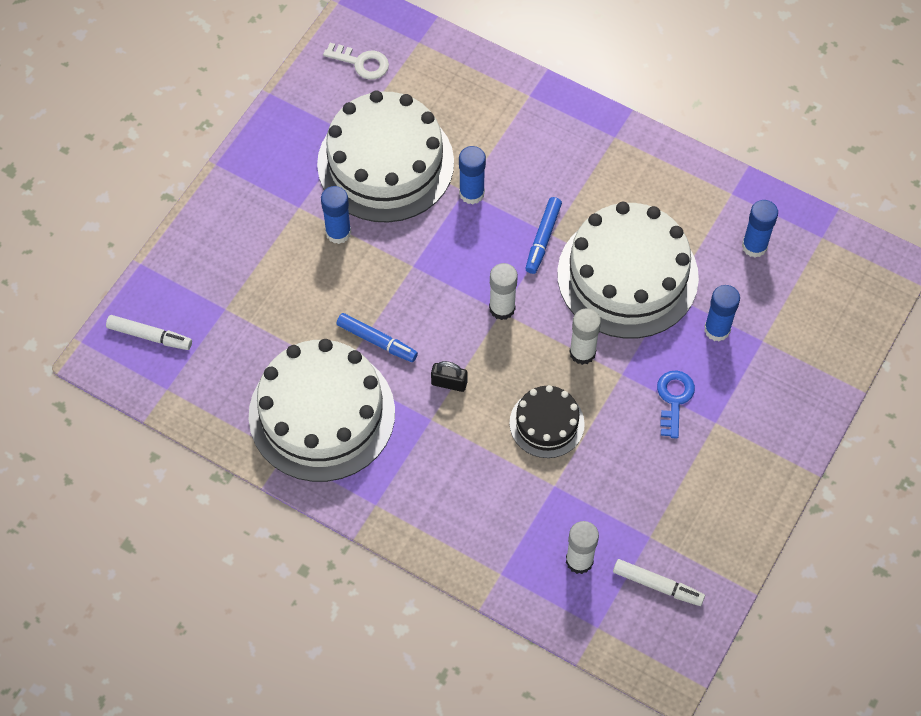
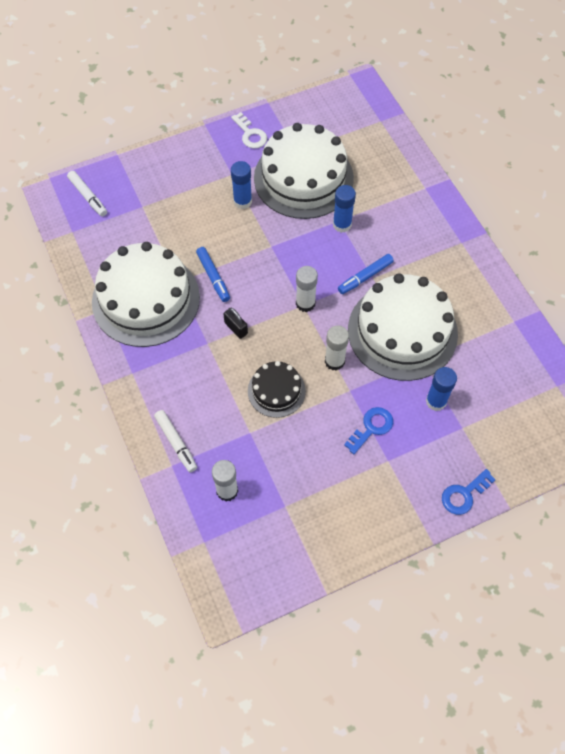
camera: 35 degrees right, 0 degrees up
white key [323,43,389,80] -> white key moved to [231,112,267,149]
white marker [613,559,705,606] -> white marker moved to [154,410,197,472]
blue glue stick [742,200,778,257] -> none
none -> blue key [442,469,496,515]

